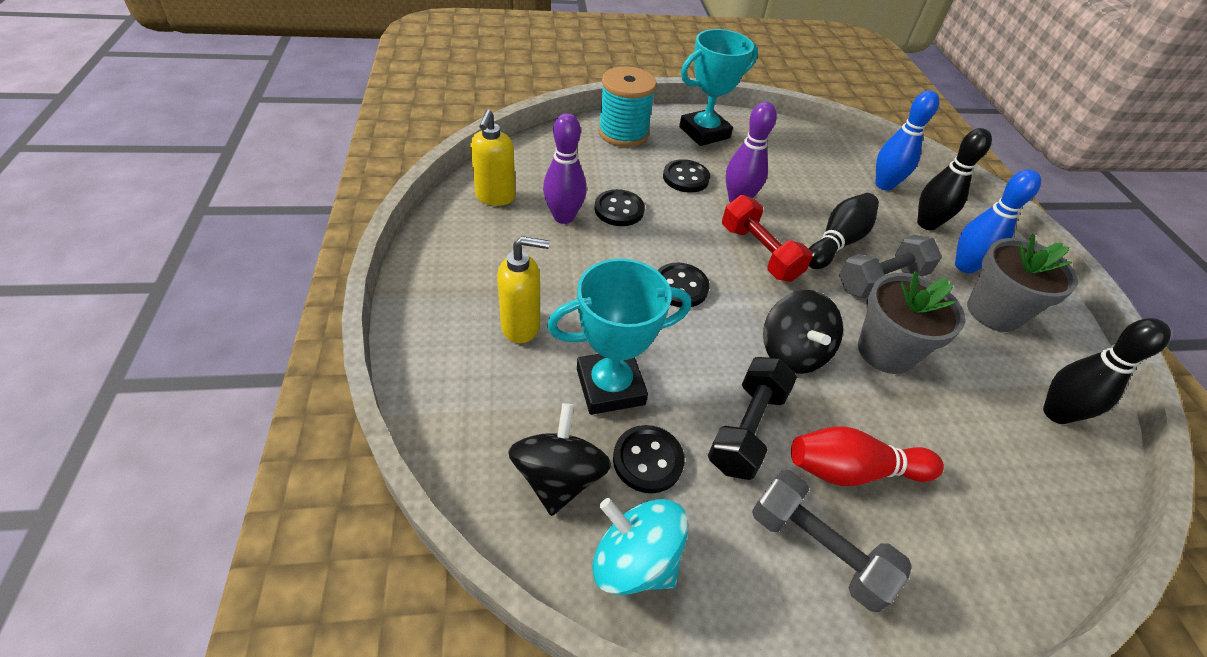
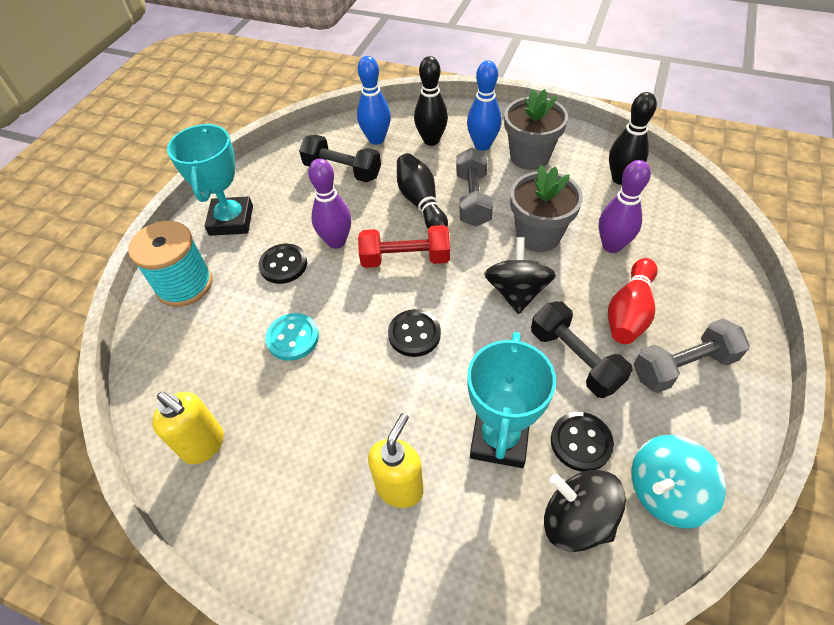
camera: 55 degrees left, 5 degrees up
purple bowling pin [543,113,587,224] -> purple bowling pin moved to [599,160,651,253]
black button [594,189,645,226] -> turquoise button [265,313,319,361]
black spinning top [763,290,843,374] -> black spinning top turned 105 degrees counterclockwise [484,237,556,314]
none -> black dumbbell [299,134,381,182]

